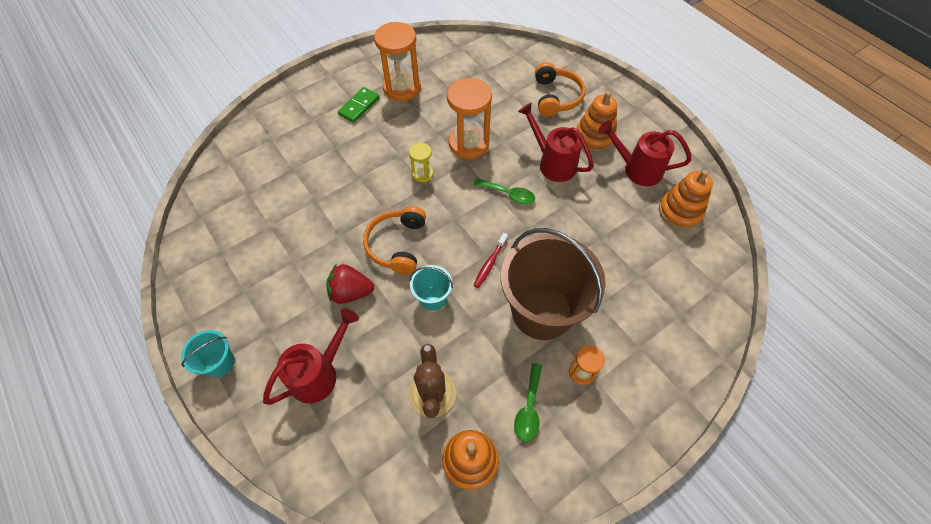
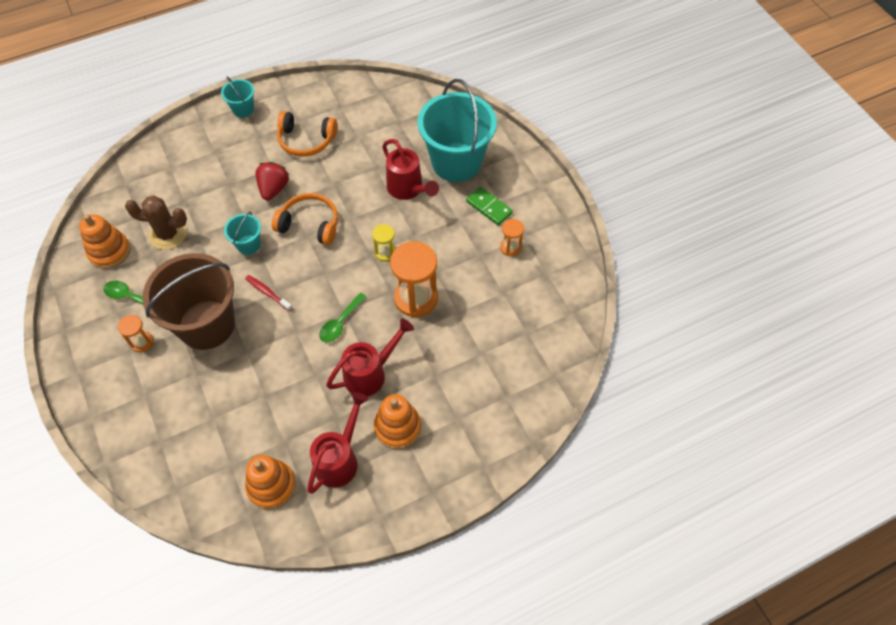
camera: 100 degrees right, 0 degrees up
red watering can [263,308,359,405] -> red watering can moved to [382,139,439,200]
orange hourglass [374,22,421,101] -> orange hourglass [500,219,524,256], size x0.51
orange headphones [535,62,585,117] -> orange headphones moved to [277,111,337,157]
none -> turquoise bucket [418,79,497,182]

